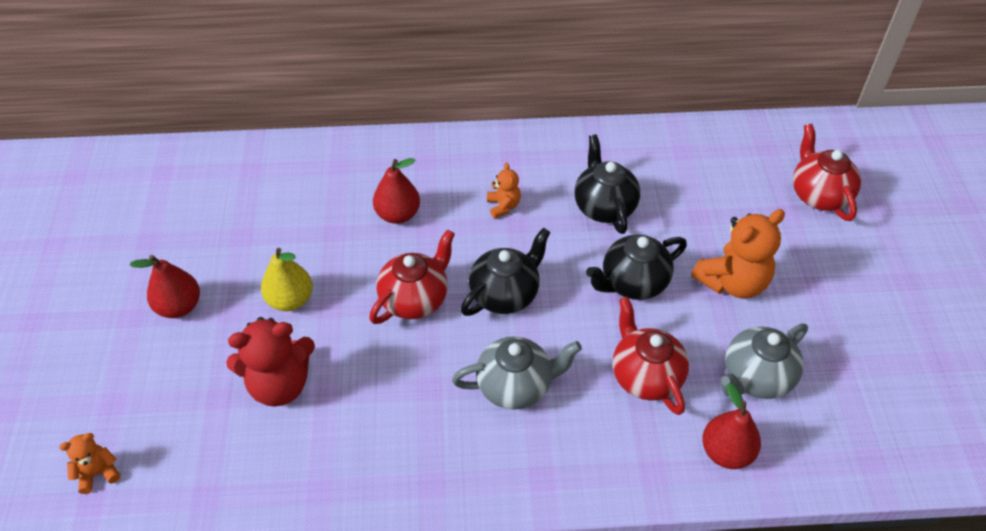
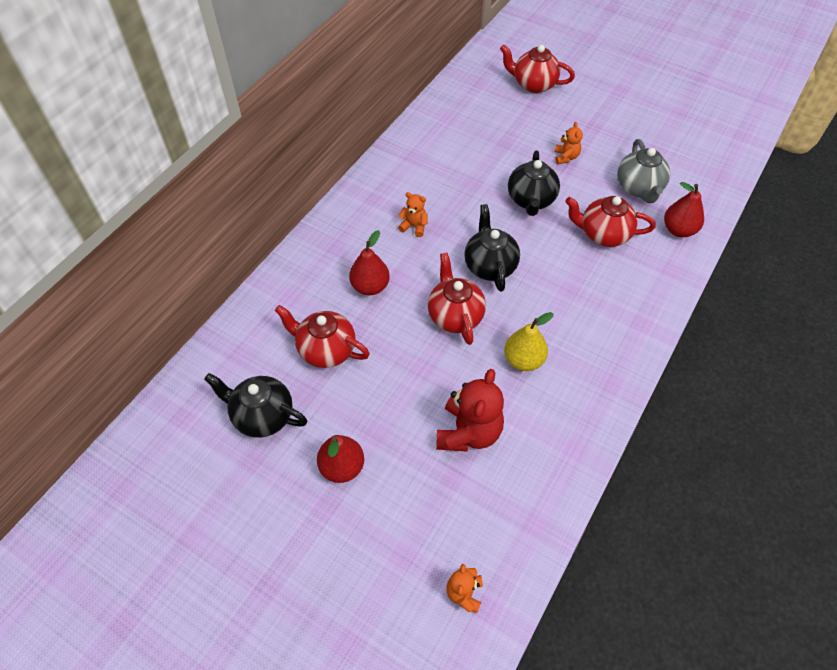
camera: 55 degrees left, 5 degrees up
yellow pear [261,248,313,311] -> yellow pear moved to [504,312,554,371]
grey teapot [452,336,582,410] -> none
black teapot [574,134,640,234] -> black teapot moved to [204,373,307,438]
orange teddy bear [691,209,785,298] -> orange teddy bear [554,122,583,164], size x0.51
none -> red teapot [275,305,370,368]

